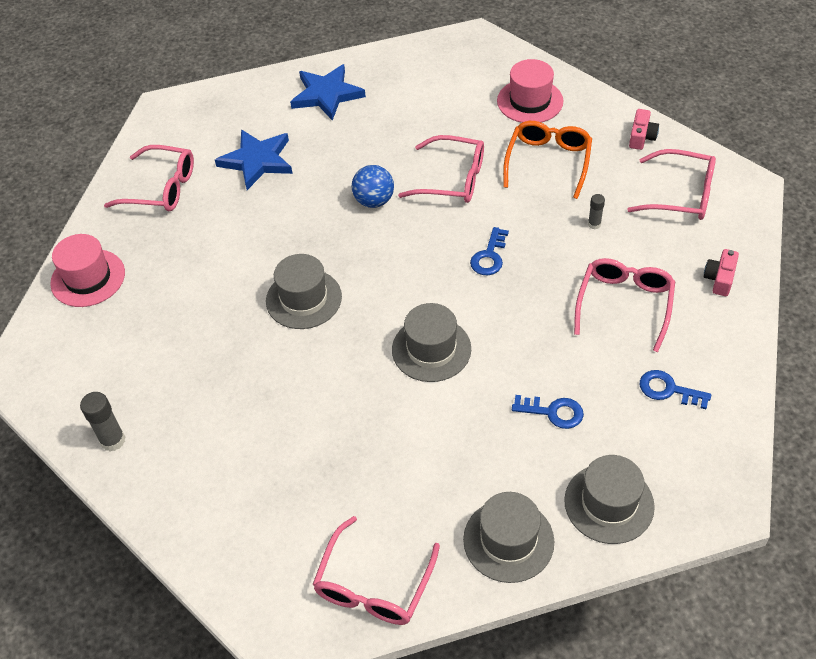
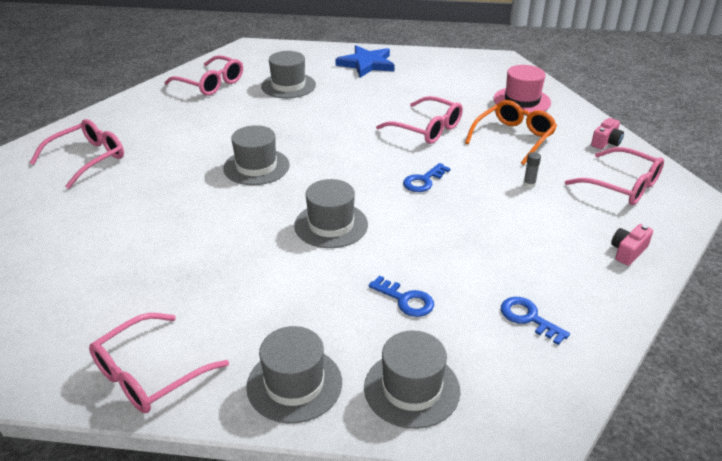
camera: 20 degrees right, 15 degrees down
pink hat [50,234,125,307] -> none
grey glue stick [80,392,125,451] -> none
blue star [215,129,293,190] -> grey hat [261,51,316,98]
blue ball [351,165,394,208] -> none
pink glasses [574,258,675,352] -> pink glasses moved to [30,119,124,189]

